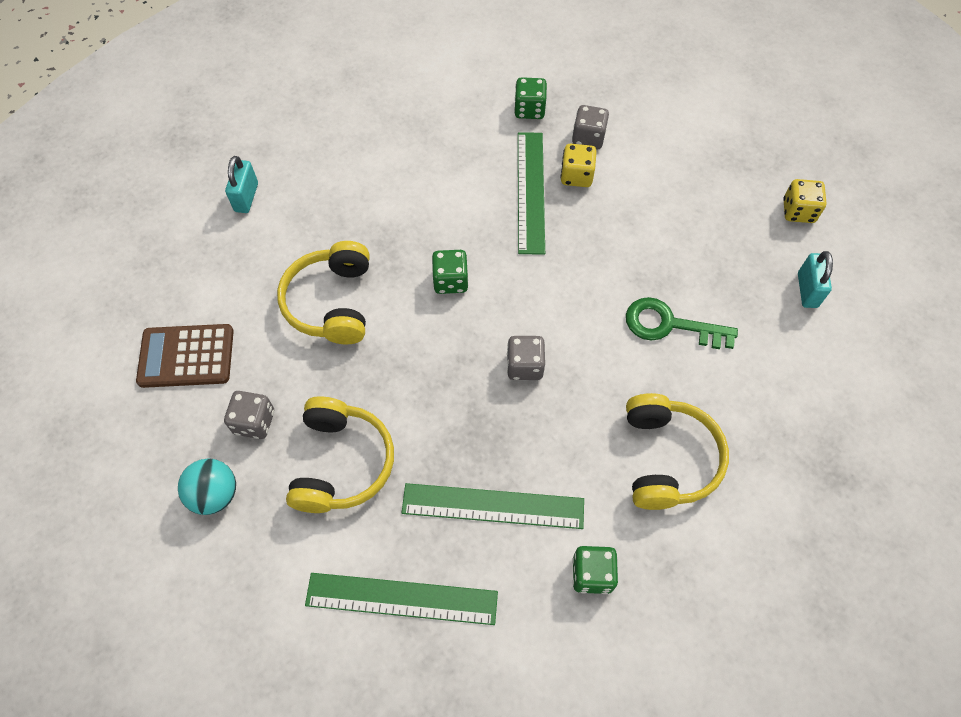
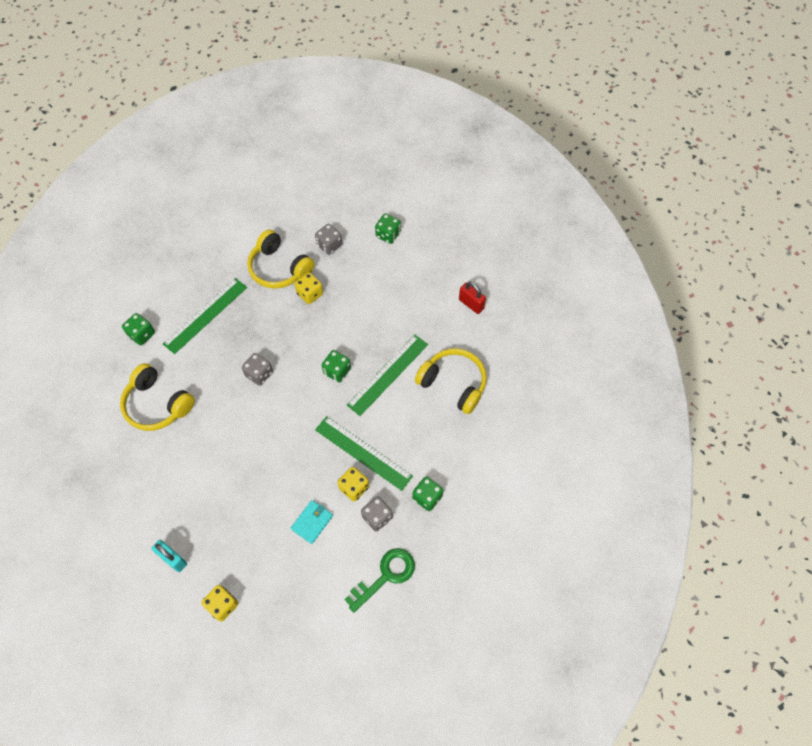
camera: 125 degrees right, 0 degrees up
brown calculator [136,324,234,388] -> green dice [375,213,401,244]
turquoise ball [178,459,236,515] -> none
turquoise padlock [225,156,258,213] -> red padlock [459,282,486,314]
yellow headphones [277,241,370,345] -> yellow headphones moved to [415,348,487,414]
green ruler [305,573,498,625] -> green ruler moved to [347,335,428,416]
green key [626,297,738,349] -> green key moved to [344,548,415,613]
none -> turquoise wallet [291,500,333,544]
none -> yellow dice [295,273,323,304]

